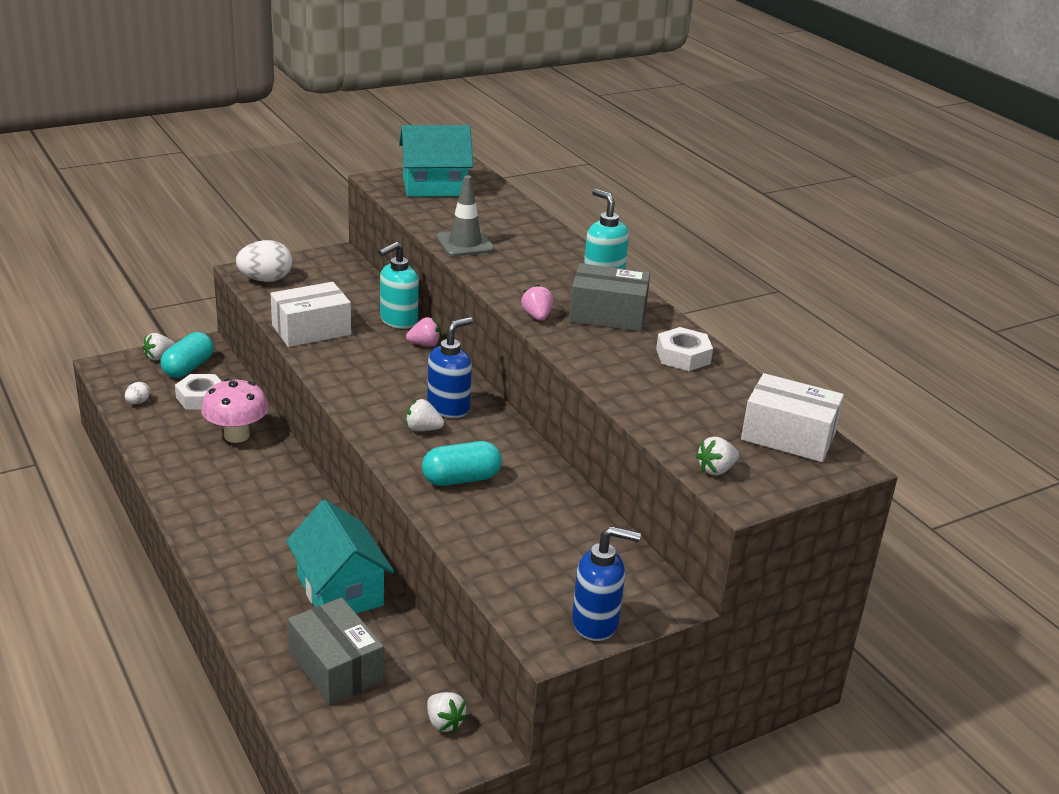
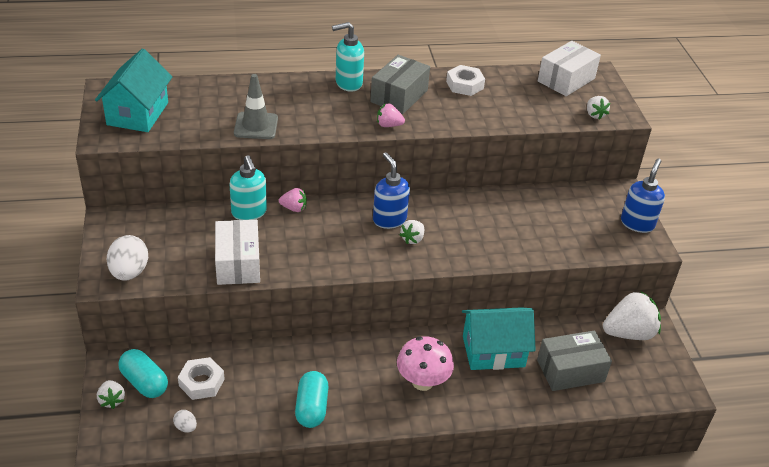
camera: 70 degrees left, 10 degrees up
pink mushroom [201,378,268,443] -> pink mushroom moved to [397,336,454,391]
pink strawberry [406,317,441,347] -> pink strawberry turned 90 degrees clockwise [279,188,307,212]
turquoise capsule [422,441,502,486] -> turquoise capsule moved to [295,371,328,428]
white strawberry [427,692,467,732] -> white strawberry [603,291,661,340], size x1.99

